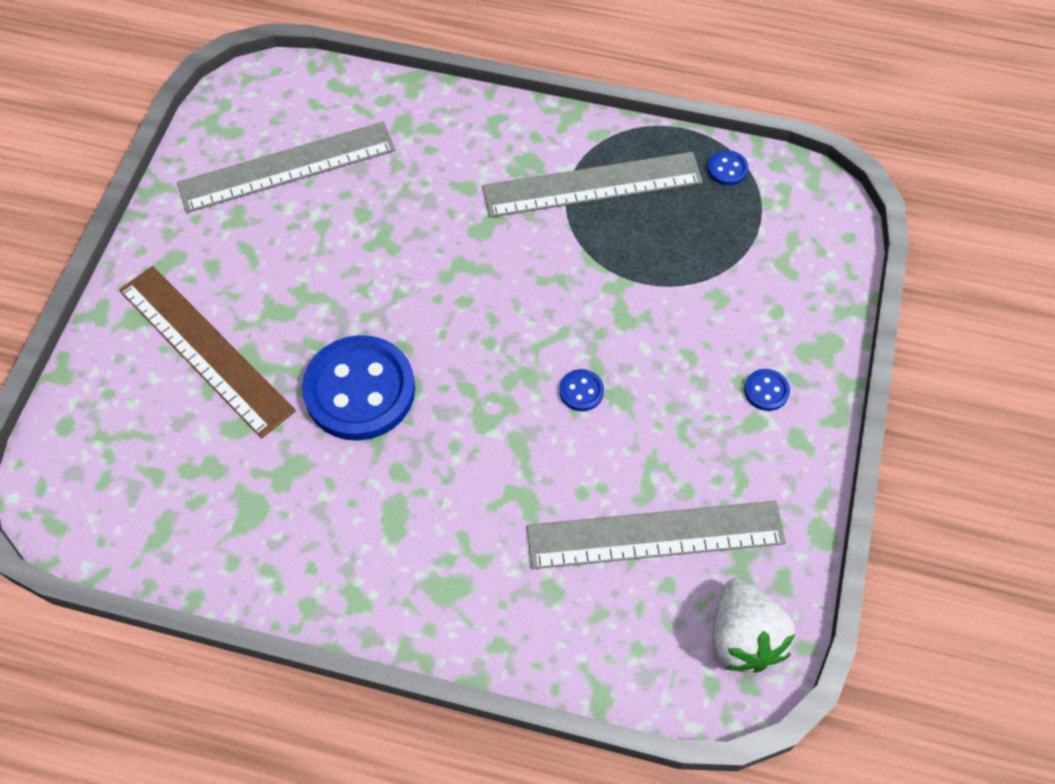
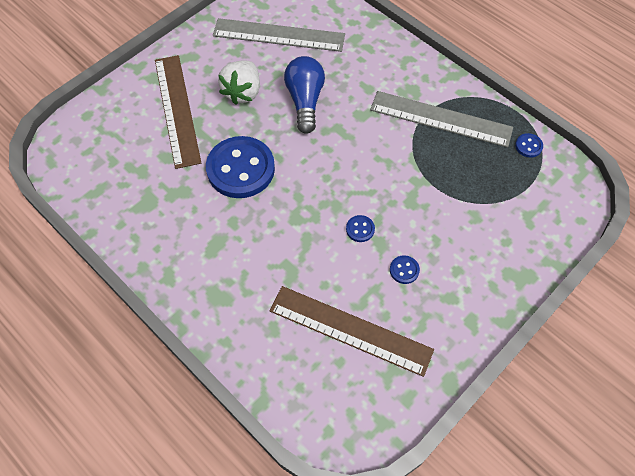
camera: 30 degrees right, 0 degrees up
grey ruler [527,501,786,569] -> brown ruler [270,286,434,377]
white strawberry [712,578,795,673] -> white strawberry moved to [218,60,260,105]
blue button [744,369,790,411] -> blue button moved to [390,255,420,284]
none -> blue light bulb [284,56,325,134]

